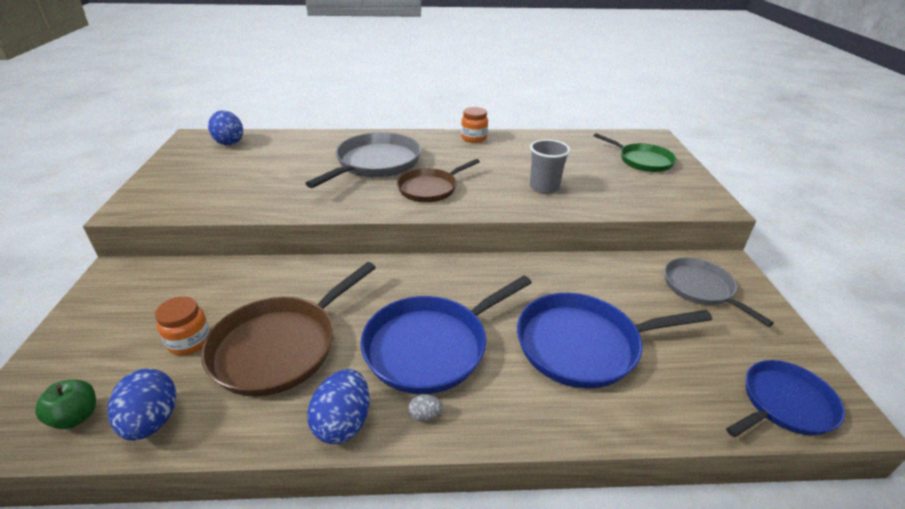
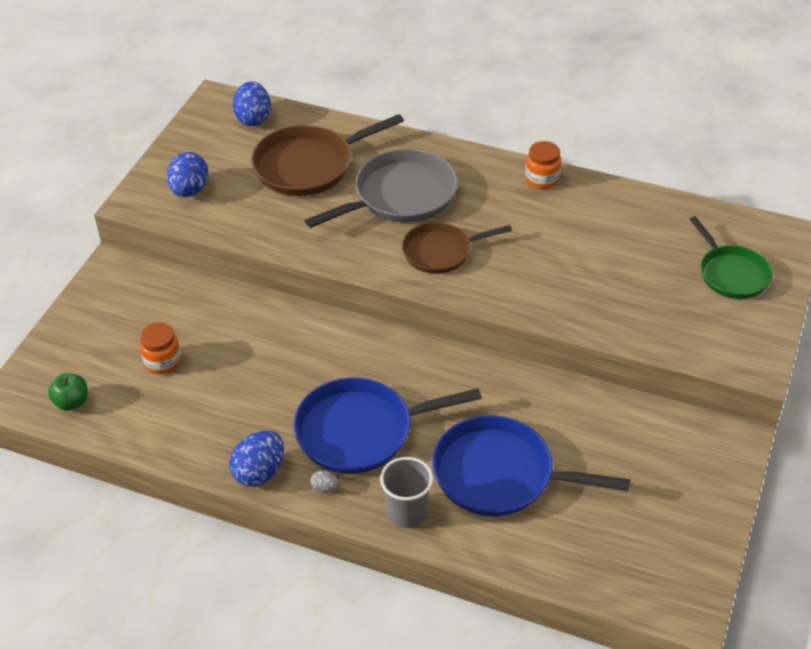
camera: 25 degrees right, 10 degrees up
blue egg [108,369,176,441] -> blue egg moved to [167,152,208,197]
brown pan [201,262,376,396] -> brown pan moved to [251,114,404,196]
grey cup [530,139,570,194] -> grey cup moved to [380,457,433,528]
grey pan [664,257,774,327] -> none
blue pan [726,360,845,437] -> none

